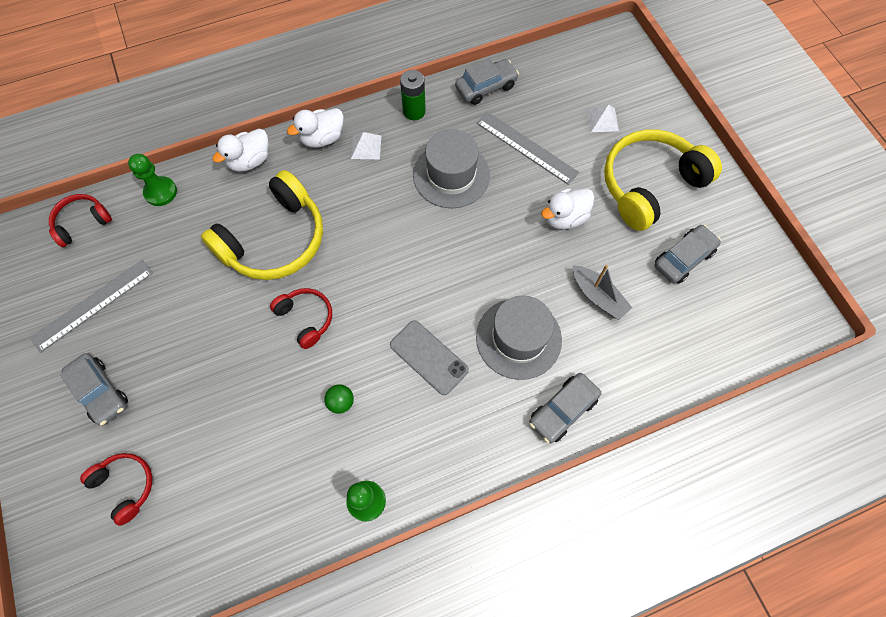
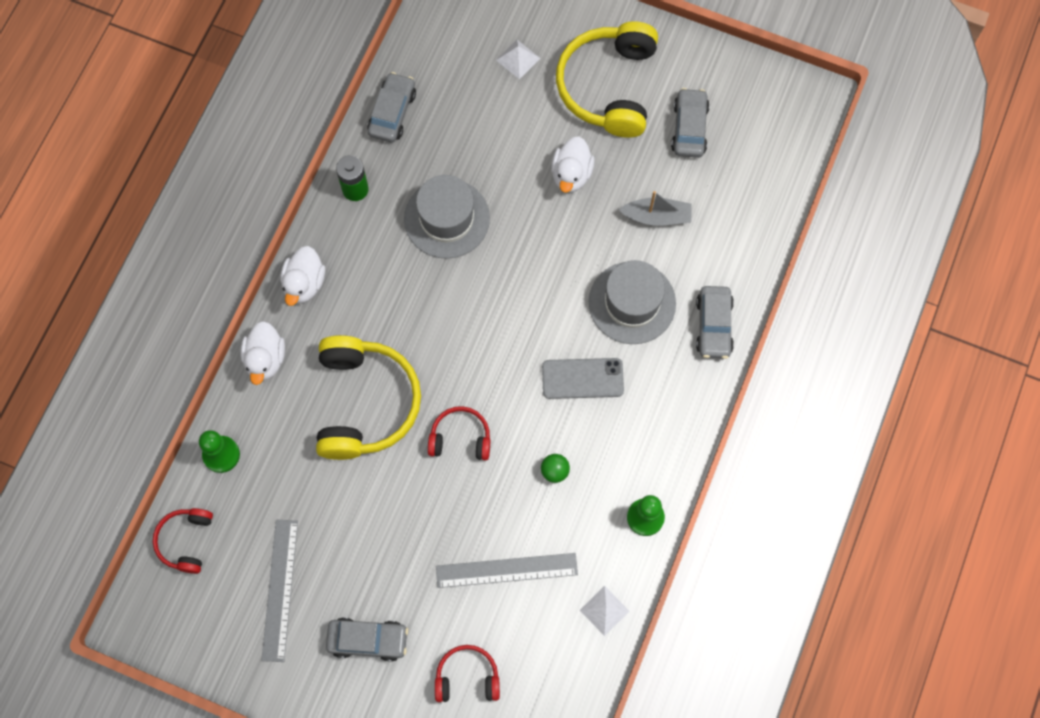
camera: 45 degrees left, 5 degrees up
white pyramid [351,132,381,159] -> white pyramid moved to [580,586,629,636]
grey ruler [477,112,579,185] -> grey ruler moved to [436,553,578,588]

